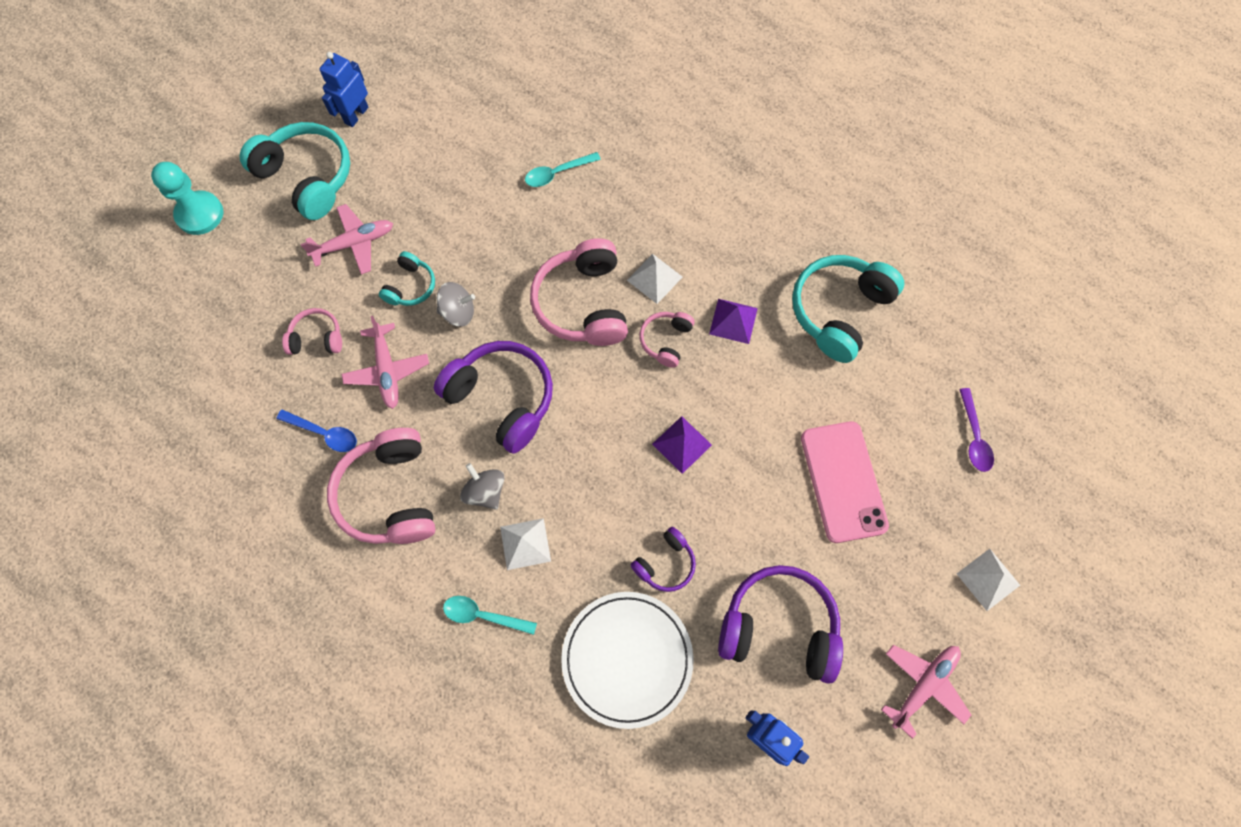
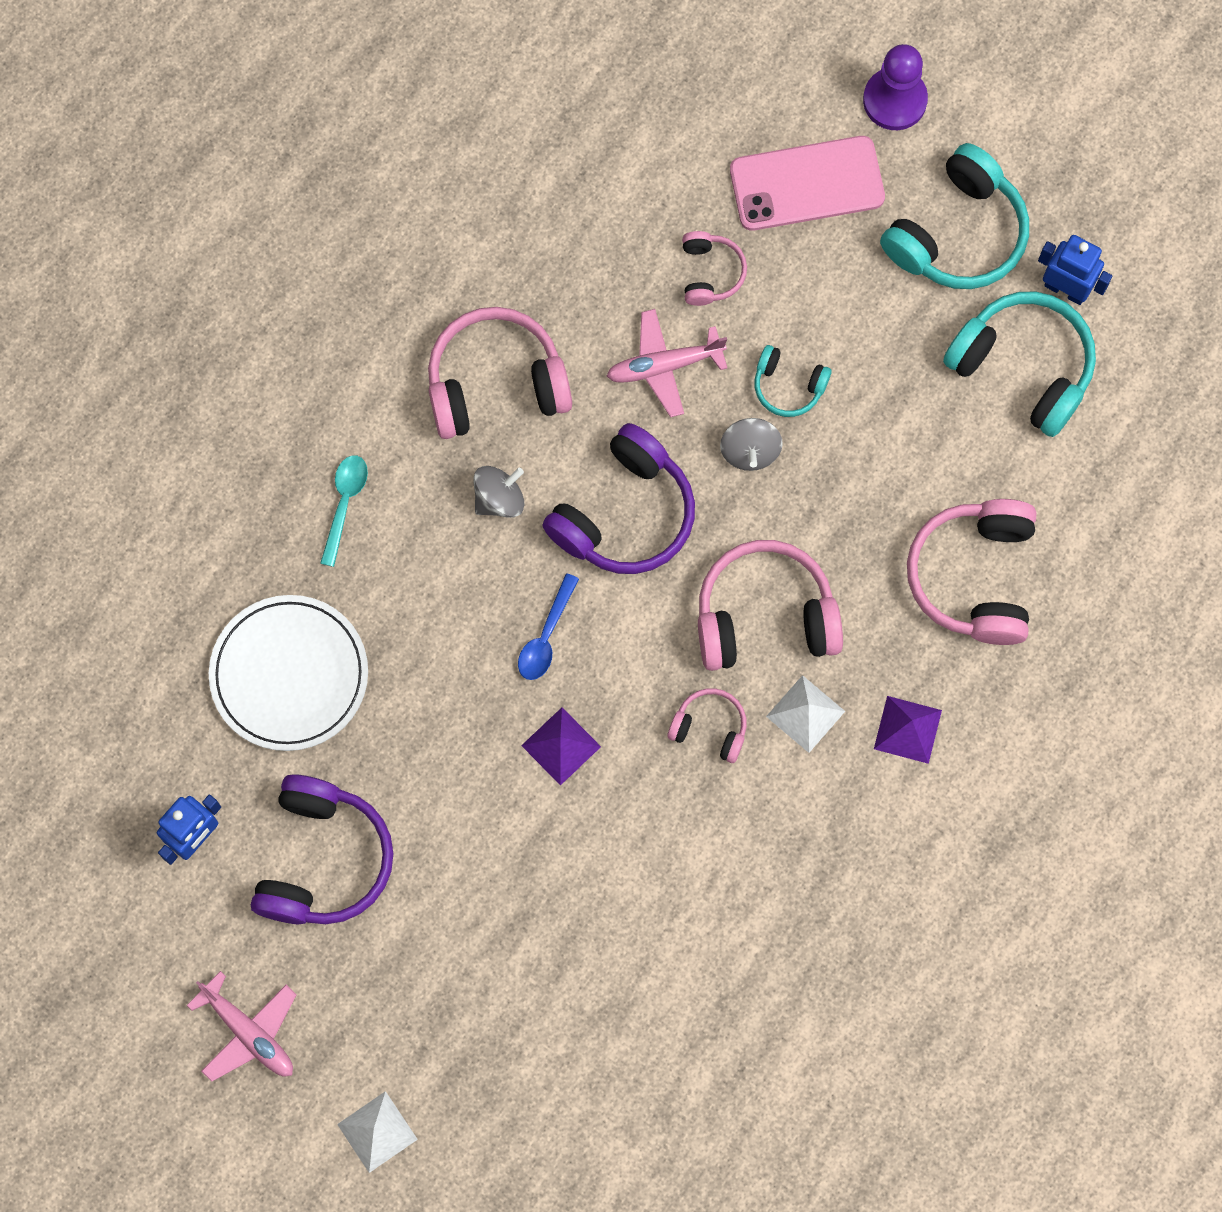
camera: 90 degrees right, 5 degrees up
turquoise pawn [151,162,223,235] -> purple pawn [863,44,928,130]
blue spoon [277,410,357,452] -> blue spoon moved to [518,573,579,680]
pink plane [301,204,393,275] -> none
white pyramid [500,518,551,570] -> none
turquoise spoon [525,152,601,187] -> pink headphones [907,499,1036,645]
purple headphones [631,527,696,592] -> none
purple pyramid [709,299,758,344] -> purple pyramid moved to [874,696,942,764]
turquoise headphones [792,255,904,363] -> turquoise headphones moved to [943,292,1096,437]
pink phone [801,421,889,543] -> pink phone moved to [730,136,885,231]
purple spoon [959,388,994,472] -> none

